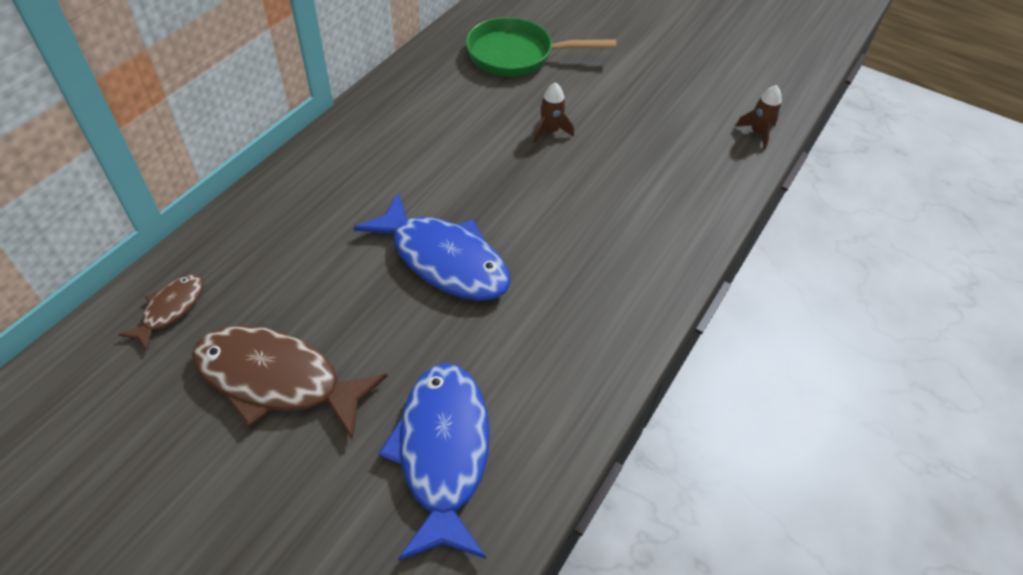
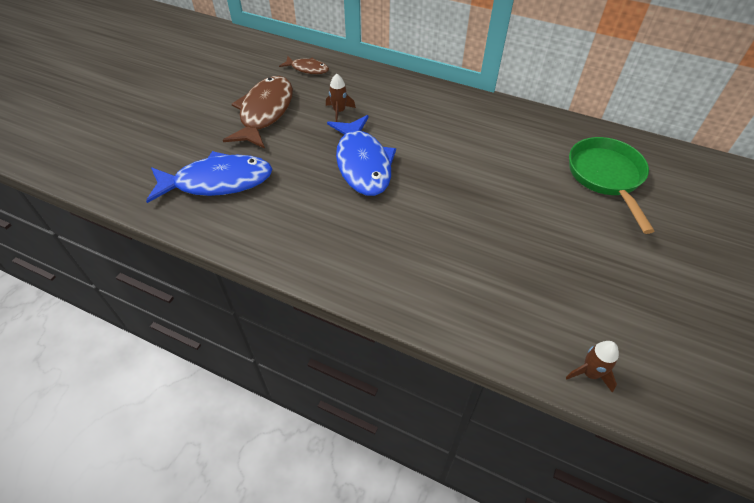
camera: 85 degrees right, 0 degrees up
blue fish [353,193,511,300] -> blue fish turned 45 degrees counterclockwise [327,115,396,196]
brown rocket [534,82,574,143] -> brown rocket moved to [326,74,356,122]

